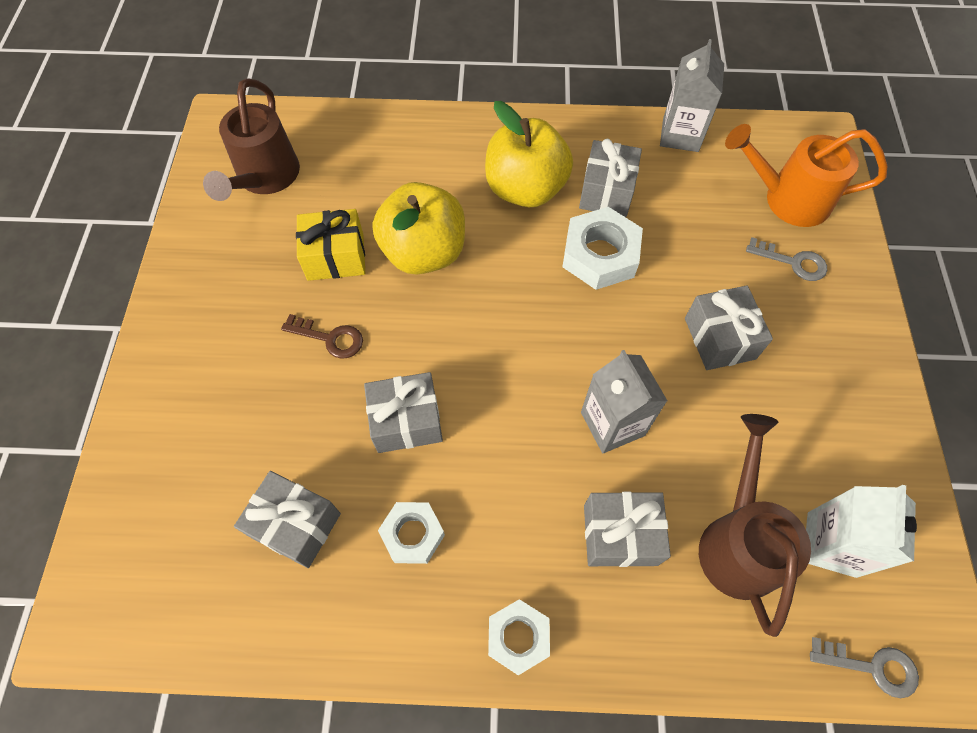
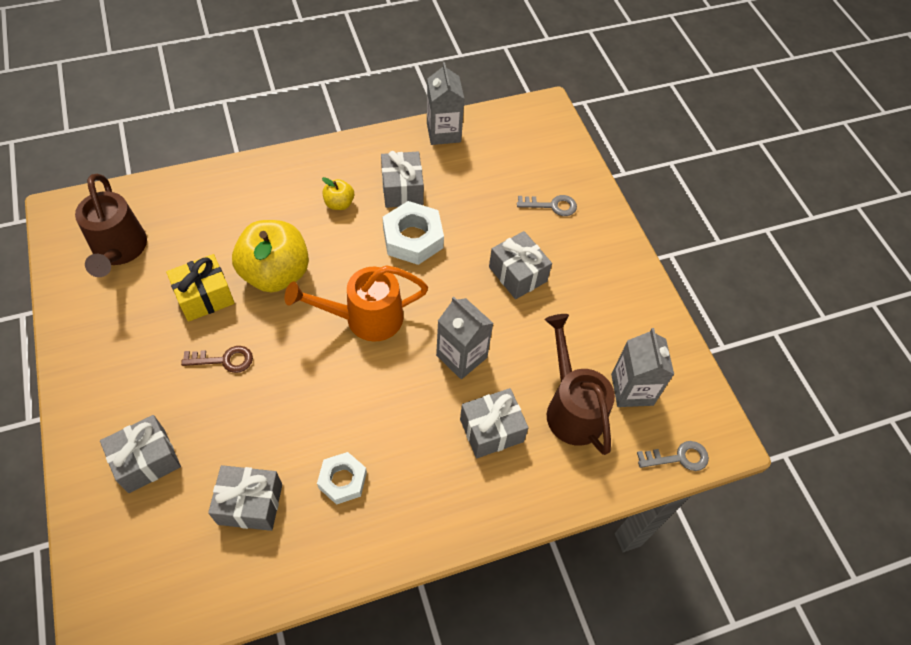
camera: 25 degrees left, 5 degrees down
grey gift [364,372,443,453] -> grey gift moved to [100,415,181,493]
yellow apple [485,101,573,207] -> yellow apple [322,177,354,210], size x0.46
white nut [488,599,550,675] -> none
orange watering can [725,124,887,227] -> orange watering can moved to [285,265,428,342]
white carton [806,485,917,578] -> grey carton [611,328,674,407]

